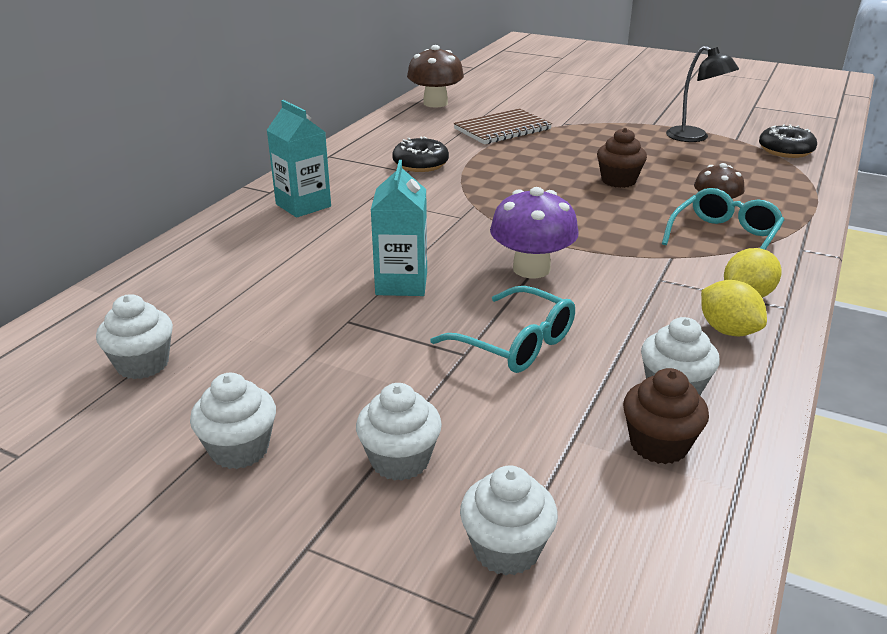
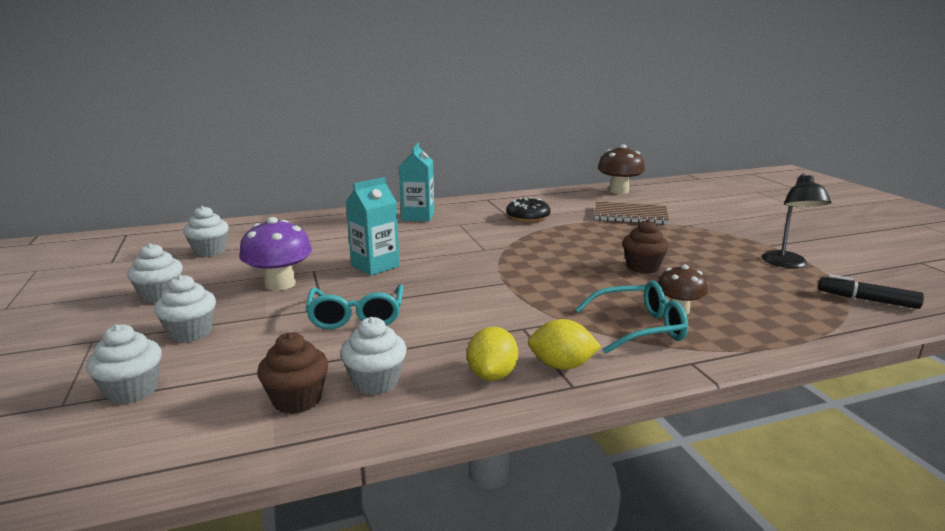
camera: 45 degrees right, 10 degrees down
purple mushroom [490,187,579,278] -> purple mushroom moved to [239,217,312,291]
black donut [759,124,817,158] -> black marker [818,275,924,309]

